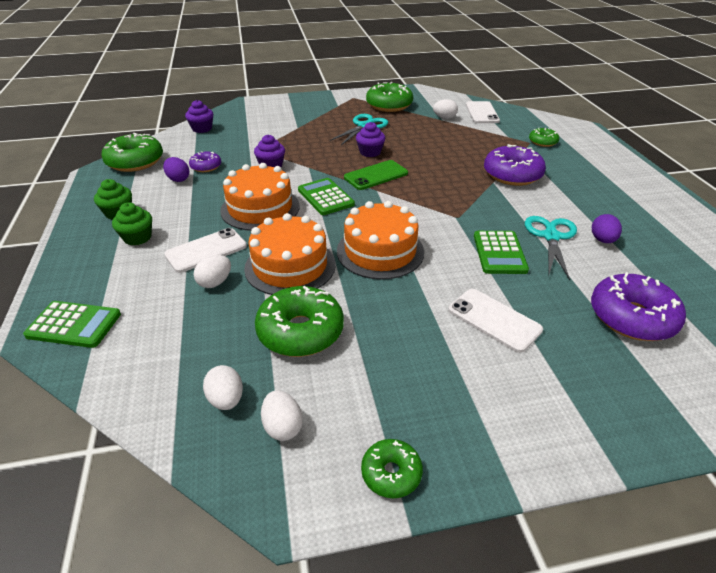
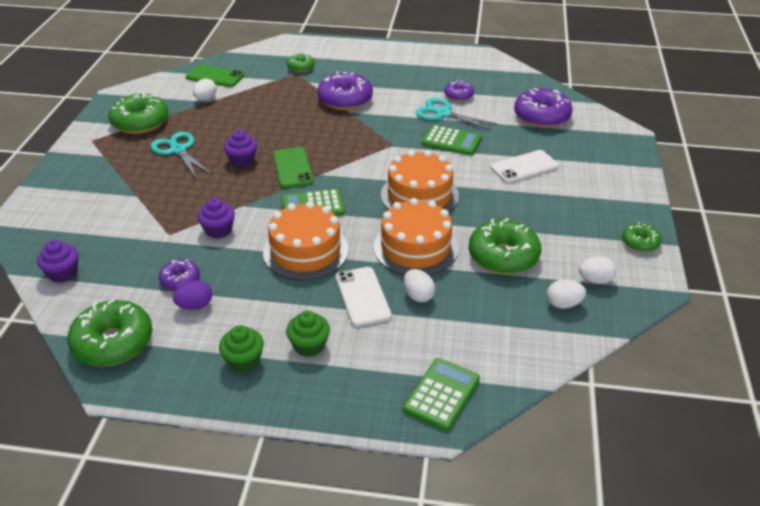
camera: 70 degrees left, 0 degrees up
white phone [466,101,500,123] -> green phone [186,64,244,87]
purple egg [592,214,622,243] -> purple donut [444,80,474,101]

